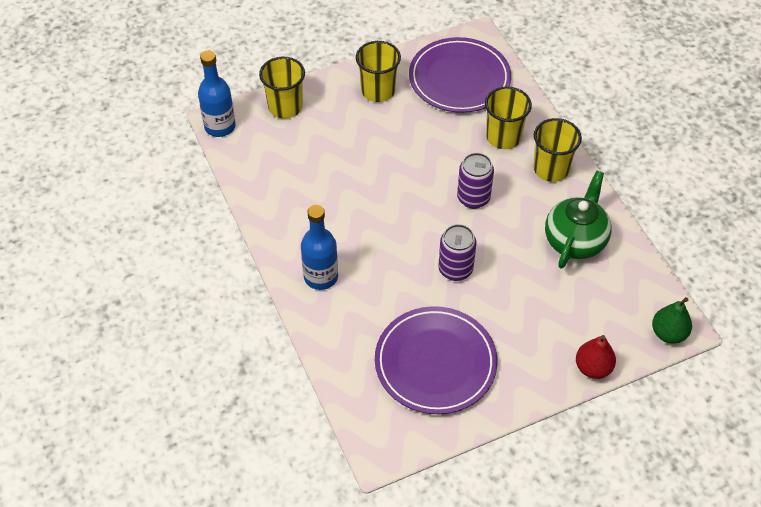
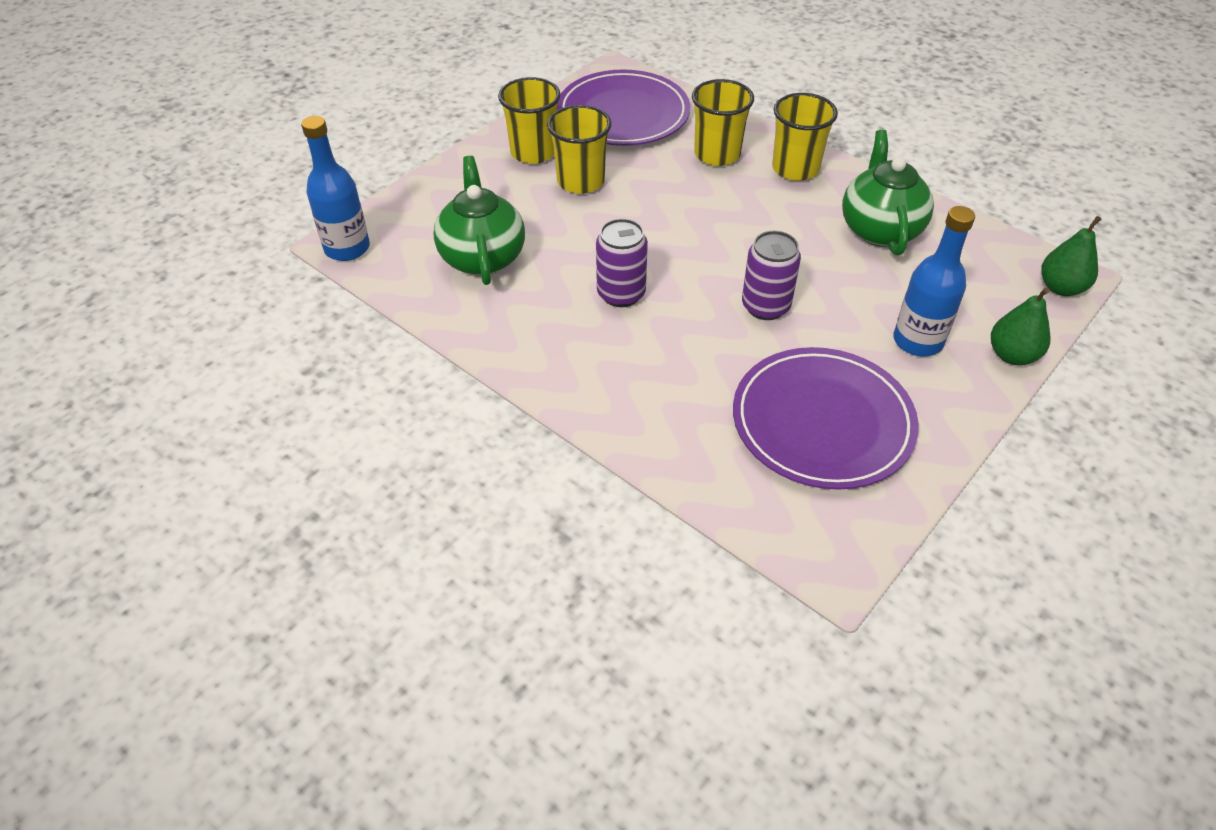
camera: 25 degrees left, 5 degrees down
yellow cup [259,57,305,118] -> yellow cup moved to [547,105,611,194]
blue bottle [301,205,338,290] -> blue bottle moved to [894,206,975,357]
purple can [457,153,494,209] -> purple can moved to [596,218,648,307]
red pear [576,335,616,379] -> green pear [991,287,1050,365]
none -> green teapot [434,156,525,285]

